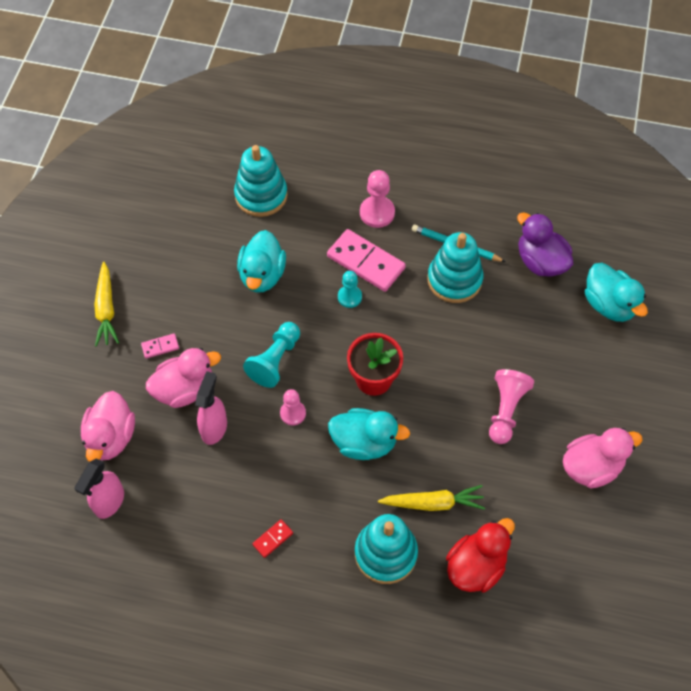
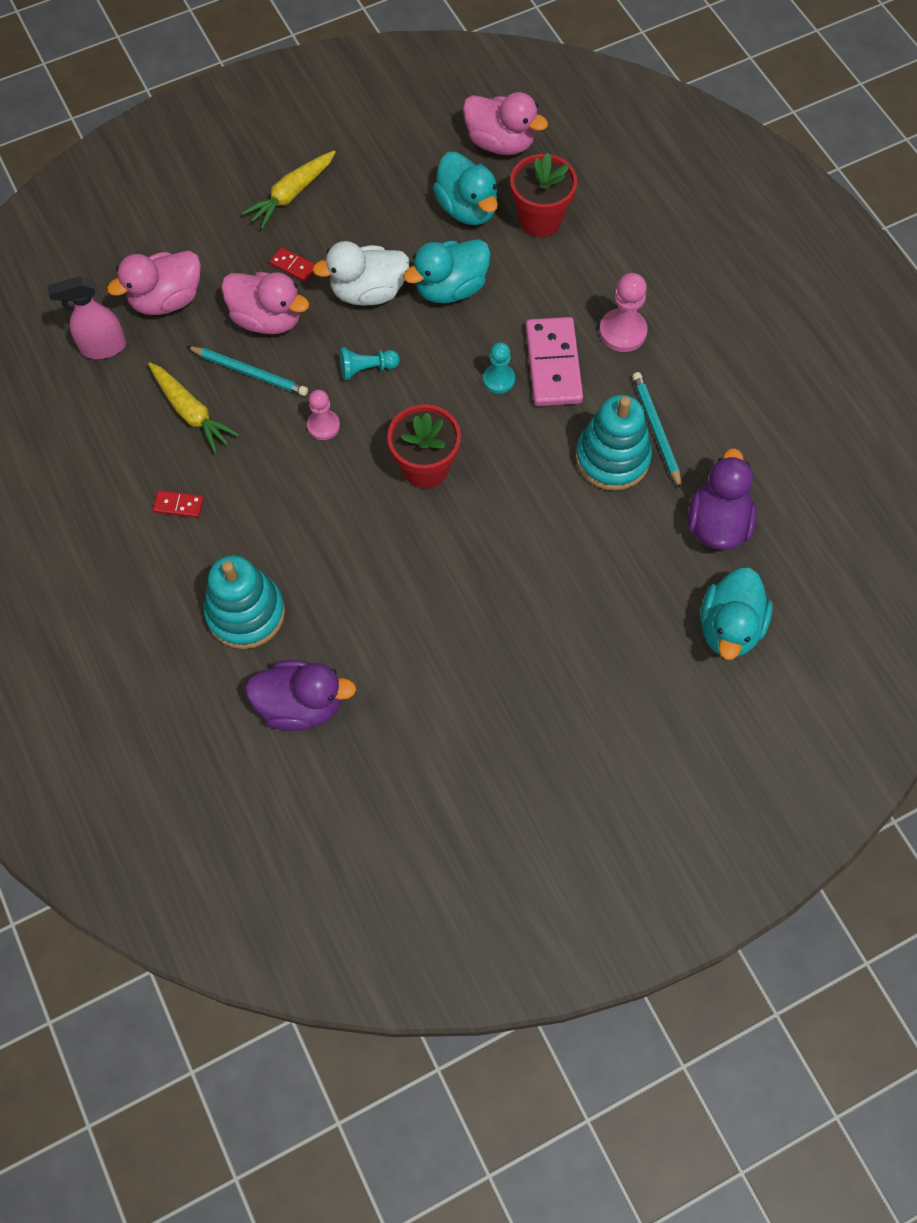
camera: 50 degrees right, 5 degrees up
pink domino [141,333,179,359] -> red domino [270,247,315,282]
pink spray bottle [195,371,227,445] -> turquoise pencil [186,346,308,396]
turquoise stacking toy [234,145,288,217] -> red flower pot [510,153,577,237]
turquoise pawn [243,322,300,388] -> turquoise pawn [339,347,400,380], size x0.66
turquoise duck [328,408,410,460] -> turquoise duck moved to [433,152,498,225]
yellow carrot [378,485,485,511] -> yellow carrot moved to [148,362,239,454]
red duck [446,518,515,593] -> purple duck [245,660,356,731]
pink pawn [489,369,534,444] -> none
pink duck [563,428,642,489] -> pink duck moved to [463,92,548,155]
none -> white duck [312,241,409,306]

